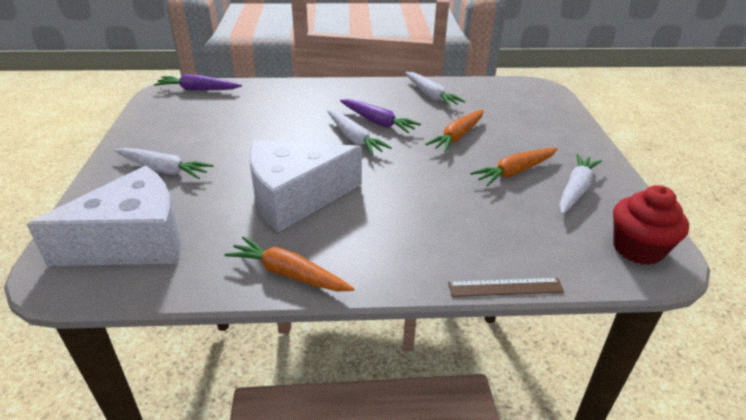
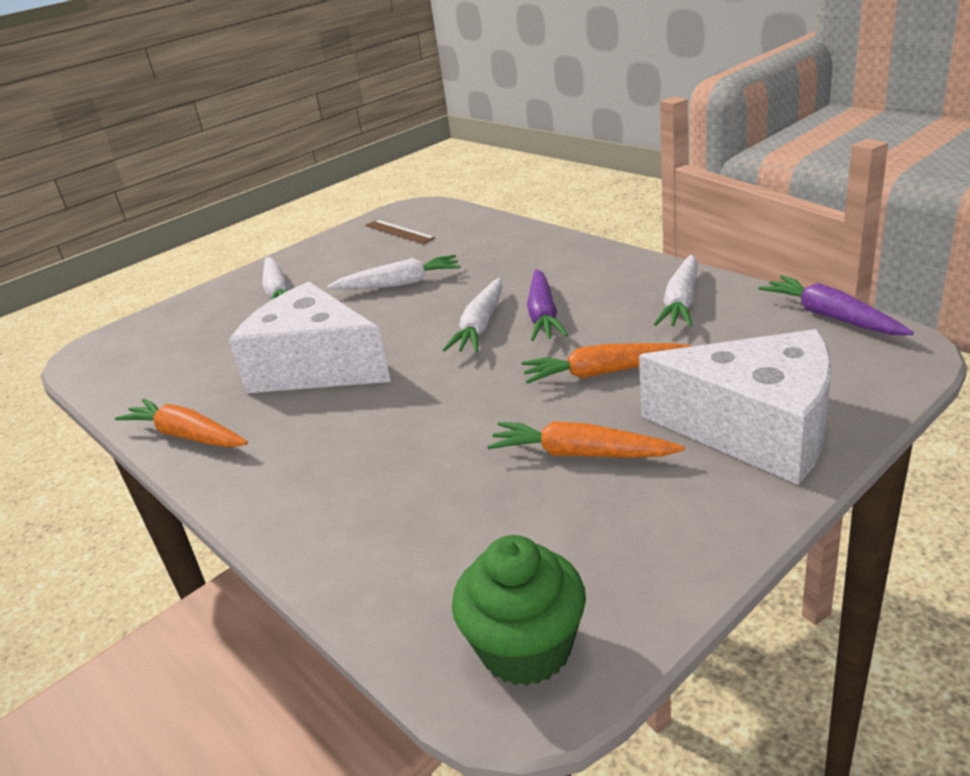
camera: 55 degrees right, 5 degrees down
white cheese [27,166,181,266] -> white cheese moved to [639,329,832,485]
purple carrot [154,74,242,90] -> purple carrot moved to [758,275,914,335]
orange carrot [224,236,355,291] -> orange carrot turned 45 degrees counterclockwise [115,398,248,447]
brown ruler [448,278,564,297] -> brown ruler moved to [365,220,435,244]
white carrot [559,154,602,215] -> white carrot moved to [327,255,461,290]
red cupcake [613,185,689,265] -> green cupcake [452,535,586,686]

